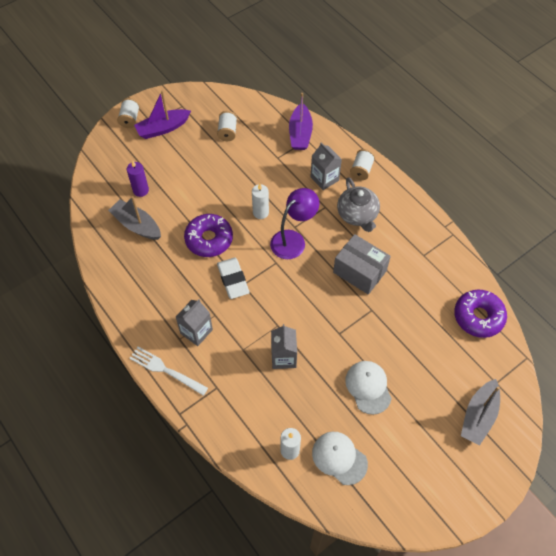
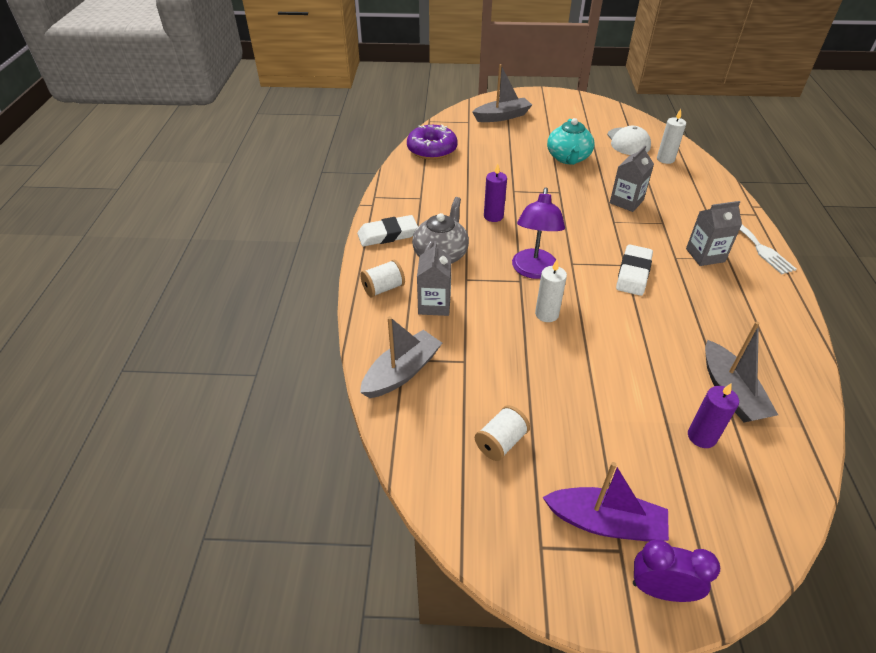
camera: 140 degrees left, 15 degrees down
white spool [117,98,140,128] -> purple clock [633,539,720,602]
purple donut [184,214,233,257] -> none
purple lamp [270,188,319,259] -> purple lamp turned 75 degrees counterclockwise [512,187,565,279]
purple boat [289,93,313,150] -> grey boat [360,316,442,398]
grey box [333,234,391,295] -> purple candle [484,164,507,222]
white cap [345,361,392,415] -> turquoise teapot [547,118,594,165]
none -> white eraser [357,215,418,247]

